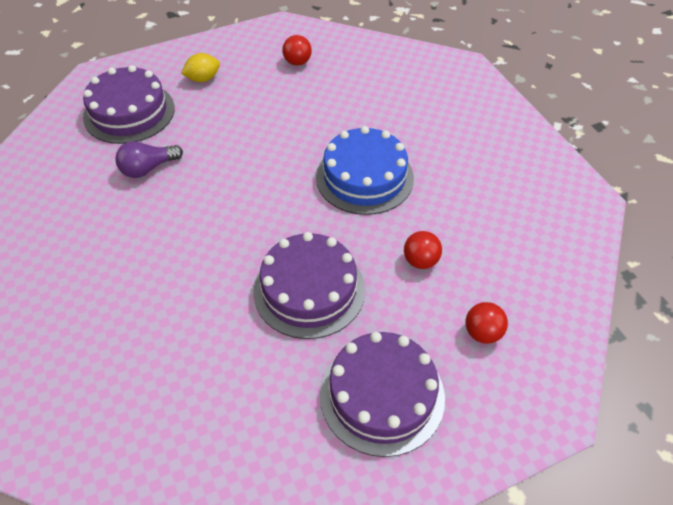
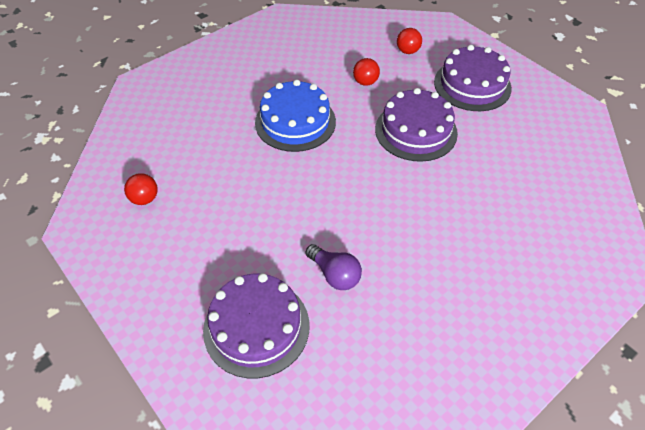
camera: 105 degrees left, 0 degrees up
yellow lemon [181,53,220,82] -> none

